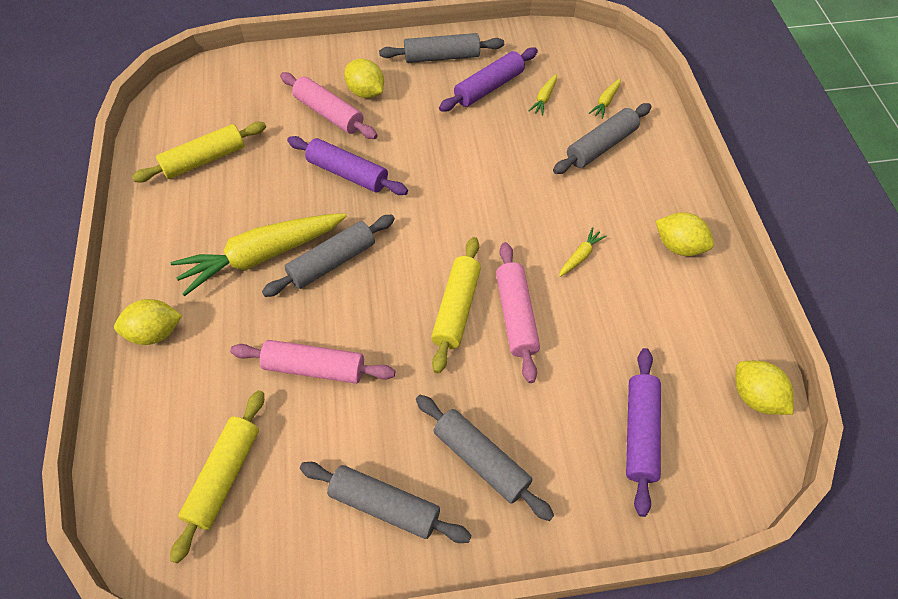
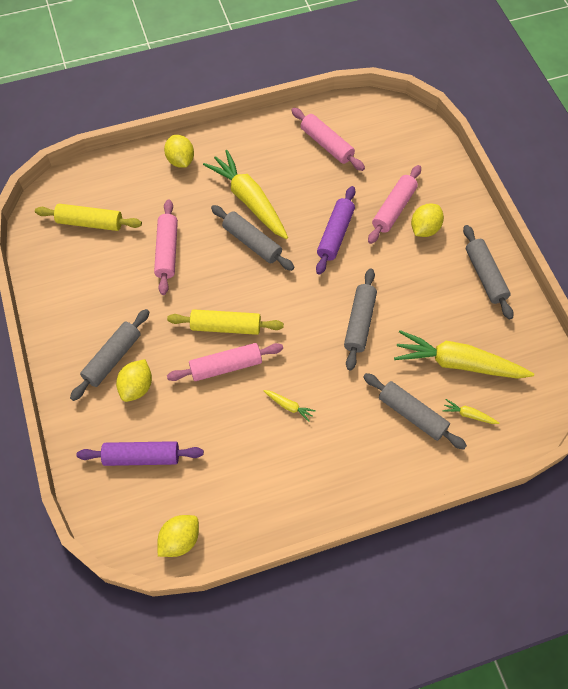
camera: 80 degrees right, 5 degrees up
yellow rolling pin [132,122,266,182] -> pink rolling pin [291,108,365,171]
grey rolling pin [300,462,471,543] -> grey rolling pin moved to [344,269,377,371]
purple rolling pin [439,47,538,112] -> none
yellow carrot [529,74,557,116] -> yellow carrot [394,330,534,379], size x2.48
yellow lemon [655,212,714,256] -> yellow lemon moved to [116,359,152,402]

